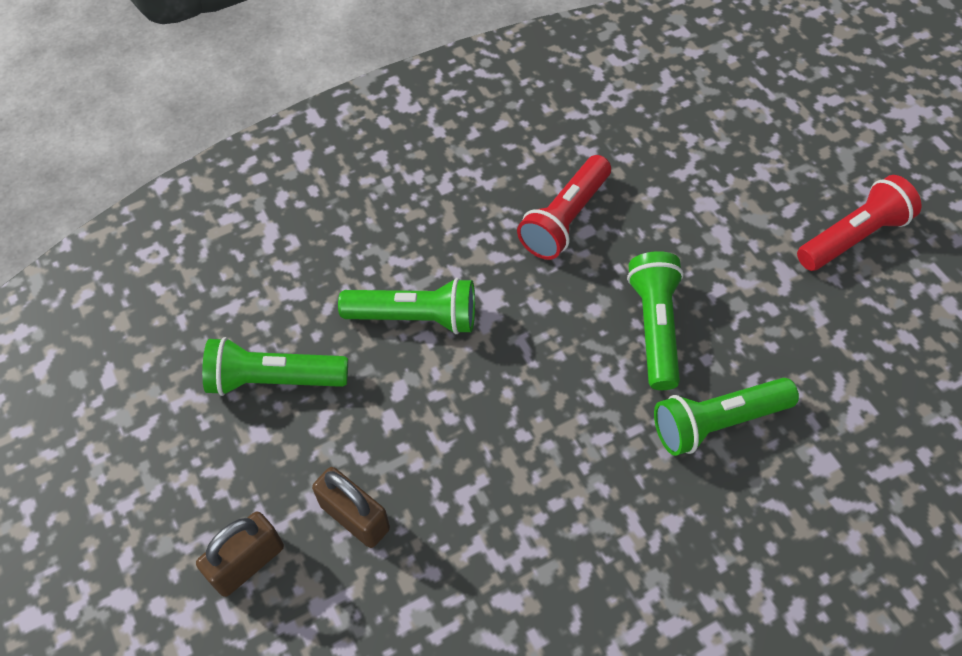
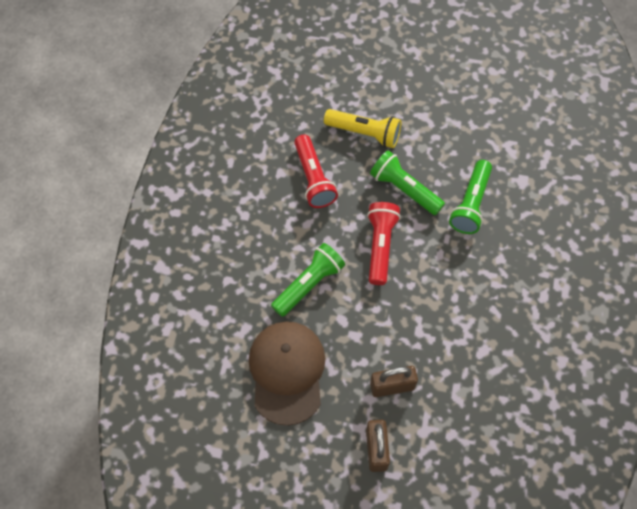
camera: 50 degrees left, 5 degrees up
green flashlight [202,337,348,396] -> brown cap [249,321,325,426]
red flashlight [797,175,922,271] -> red flashlight moved to [367,202,401,285]
none -> yellow flashlight [324,109,401,148]

